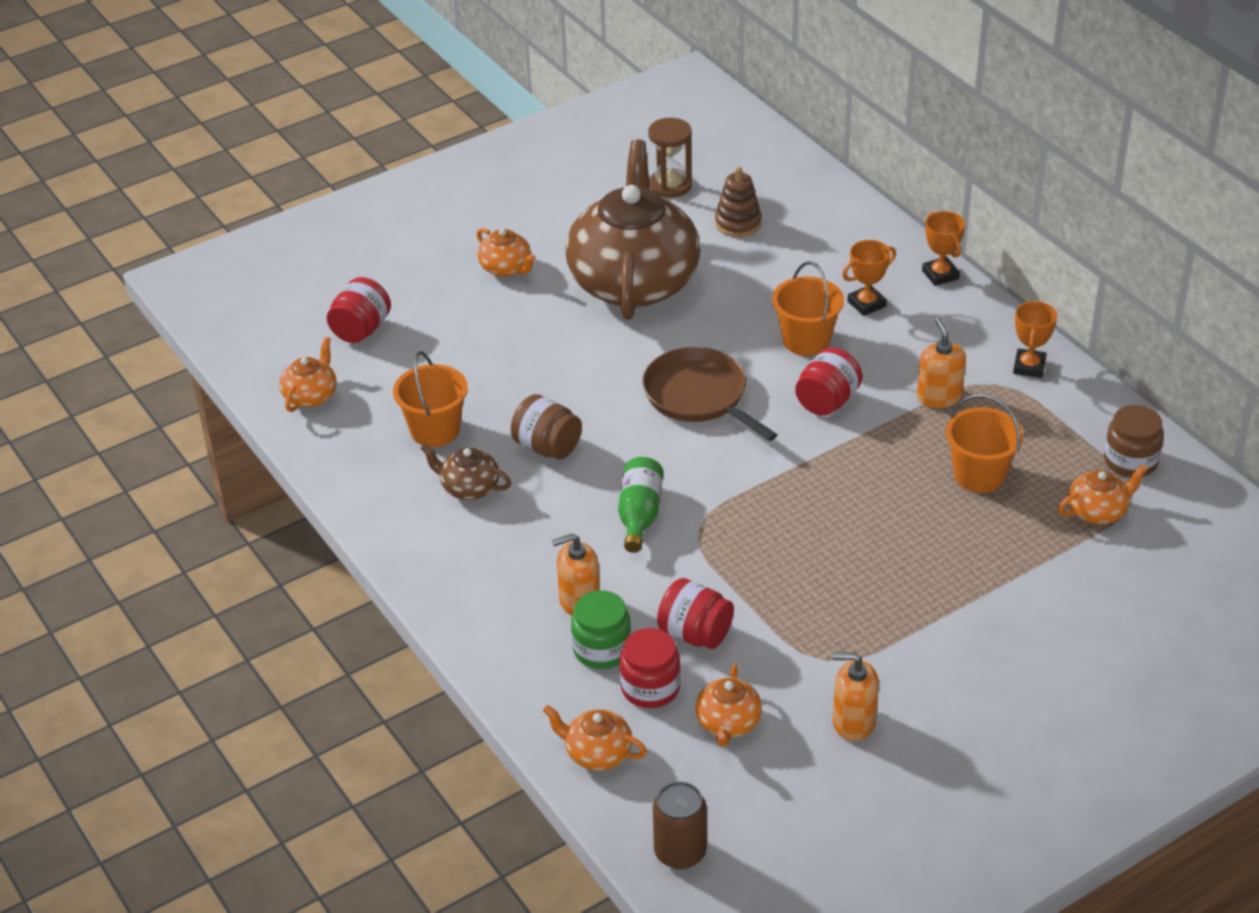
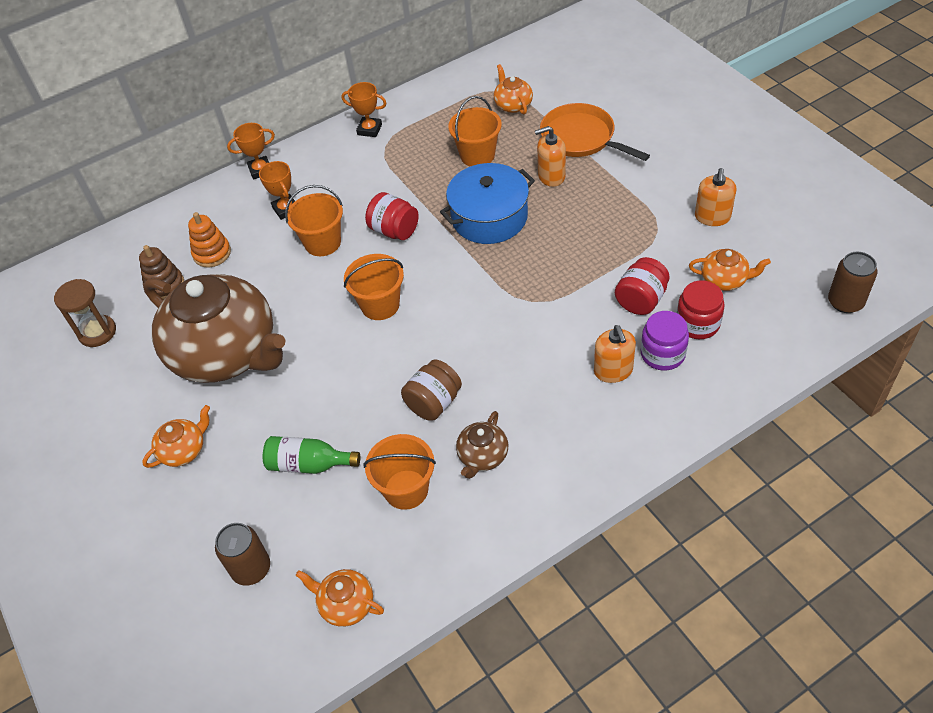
camera: 85 degrees left, 10 degrees up
red jar [327,277,391,343] -> brown can [215,523,270,586]
orange teapot [543,705,647,771] -> none
brown teapot [566,140,701,320] -> brown teapot turned 150 degrees counterclockwise [143,274,286,383]
green jar [571,590,631,669] -> purple jar [640,311,689,371]
green bottle [618,457,663,553] -> green bottle moved to [263,436,360,474]
brown pan [642,347,777,441] -> orange bucket [344,254,404,320]
orange soap dispenser [917,318,966,408] -> orange soap dispenser moved to [535,126,566,187]
brown jar [1104,405,1164,477] -> none
none -> orange stacking toy [188,212,231,267]
none -> blue pot [440,163,535,244]
none -> orange pan [540,103,650,161]

